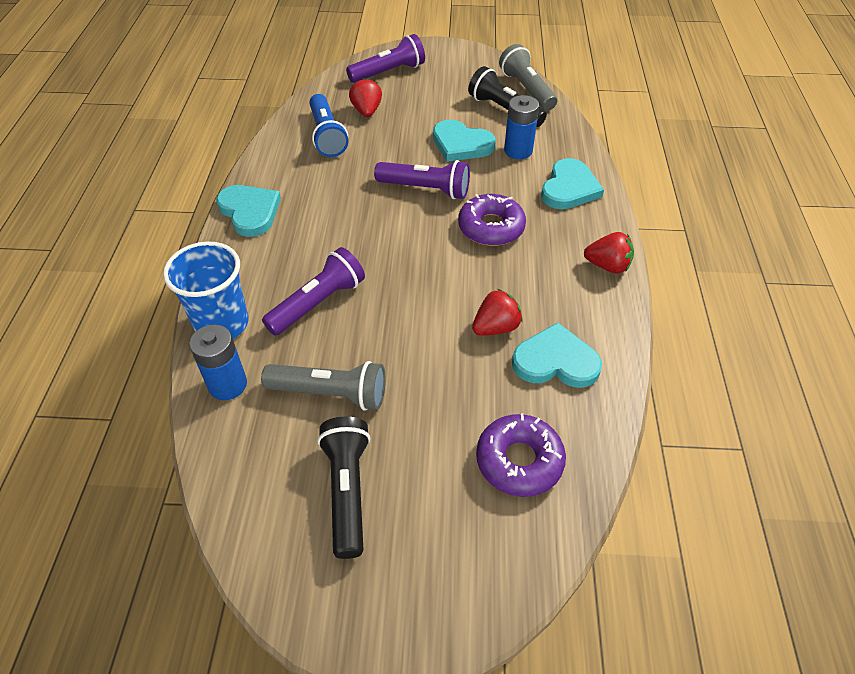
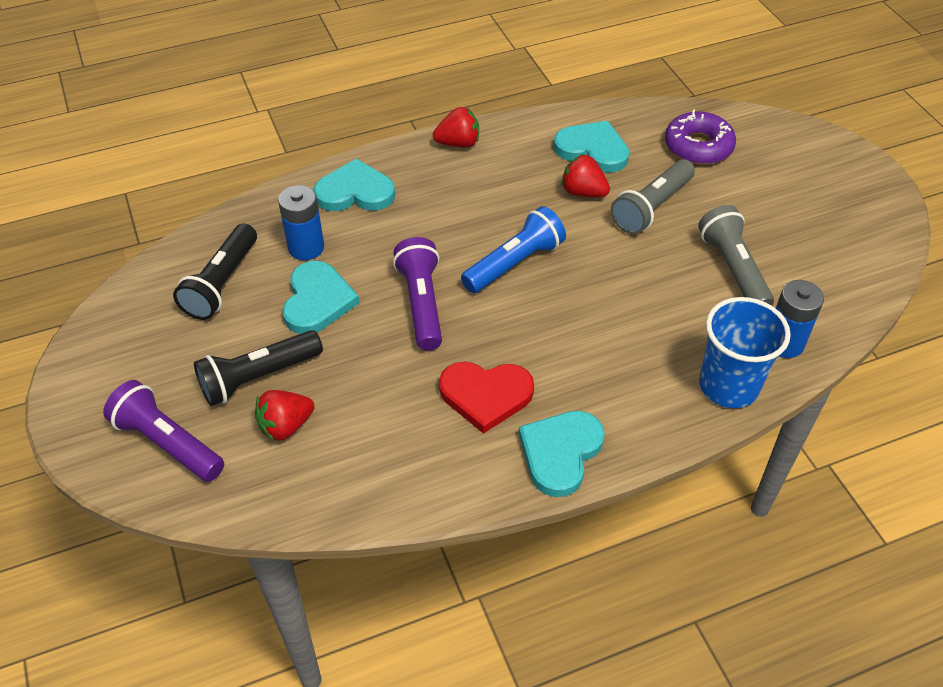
camera: 115 degrees left, 0 degrees up
purple flashlight [262,247,365,336] -> none
blue flashlight [309,94,348,157] -> blue flashlight moved to [461,206,566,293]
black flashlight [317,417,370,559] -> black flashlight moved to [194,330,323,406]
purple donut [458,194,526,246] -> none
grey flashlight [499,44,557,111] -> grey flashlight moved to [611,159,695,234]
turquoise heart [512,323,602,388] -> turquoise heart turned 135 degrees clockwise [553,121,629,173]
red strawberry [584,232,634,274] -> red strawberry turned 90 degrees clockwise [433,107,479,148]
none -> red heart [439,362,534,434]

